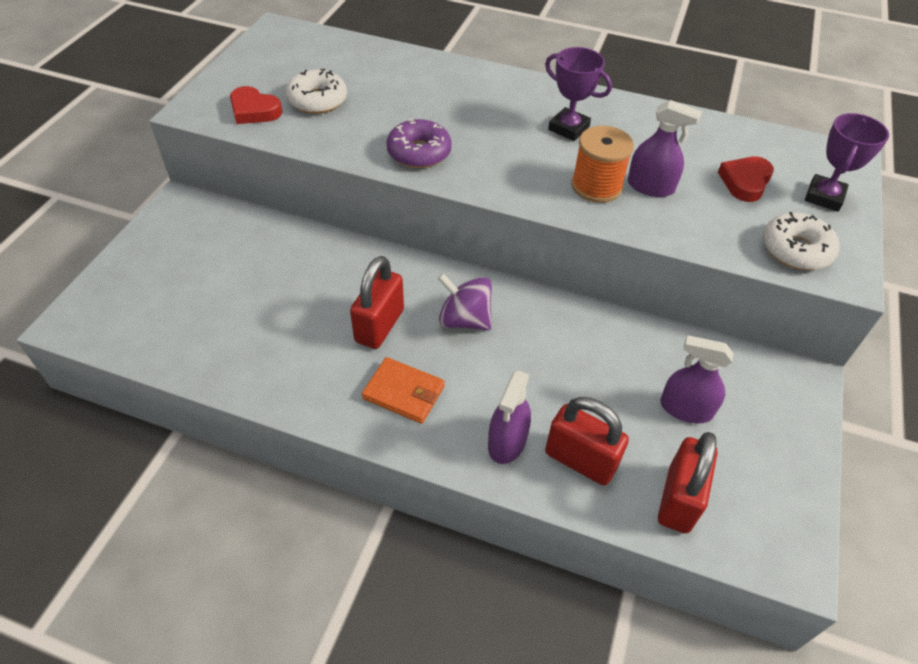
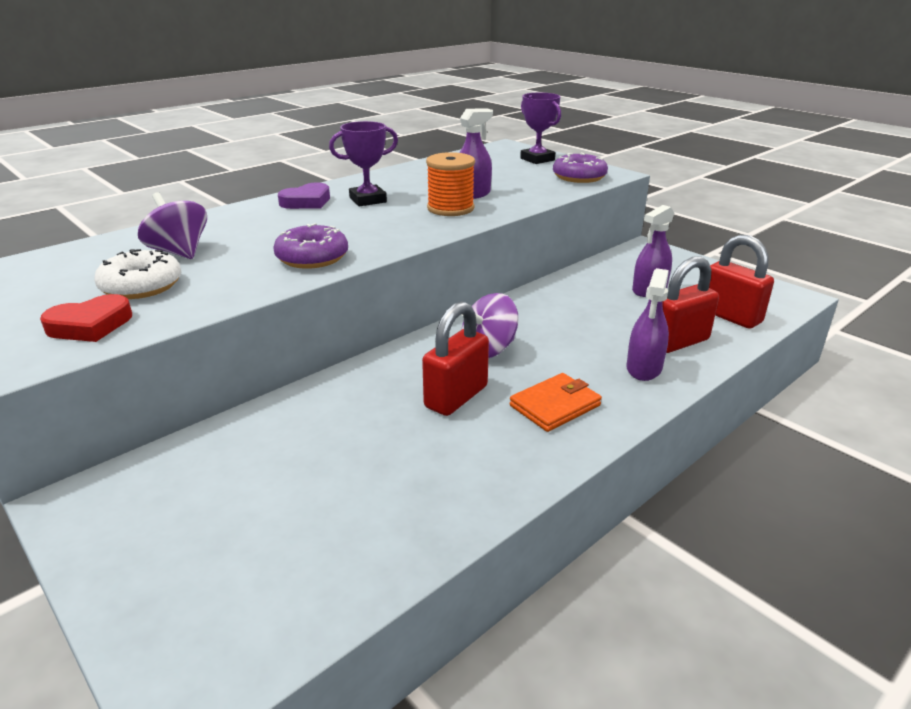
camera: 60 degrees left, 20 degrees down
red padlock [350,256,404,349] -> red padlock turned 75 degrees clockwise [422,301,489,416]
purple spray bottle [488,370,531,464] -> purple spray bottle turned 60 degrees clockwise [626,268,669,381]
red heart [718,156,774,202] -> none
white donut [763,212,840,270] -> purple donut [553,153,608,183]
none -> purple spinning top [138,192,207,259]
none -> purple heart [278,182,330,209]

